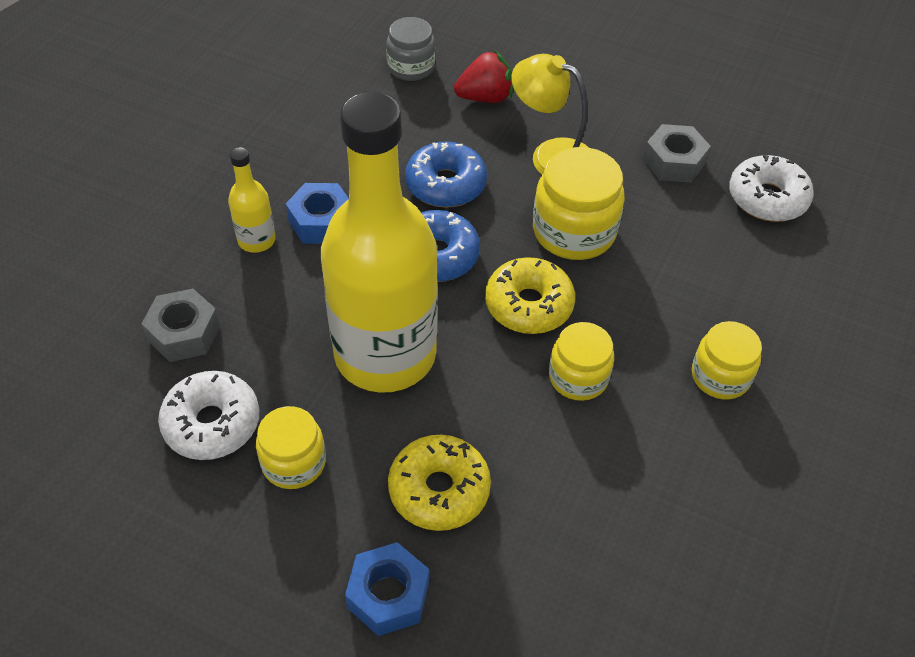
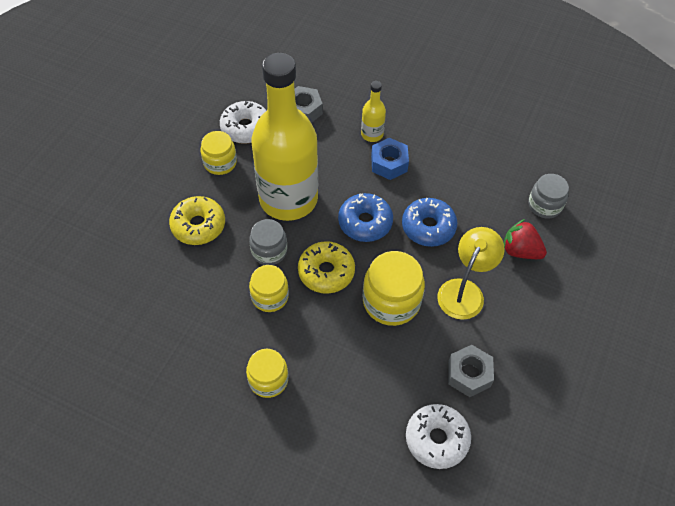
camera: 90 degrees right, 5 degrees up
blue nut [345,542,429,636] -> none
red strawberry [454,50,513,103] -> red strawberry turned 135 degrees clockwise [504,219,547,259]
none -> grey jar [249,219,287,265]

